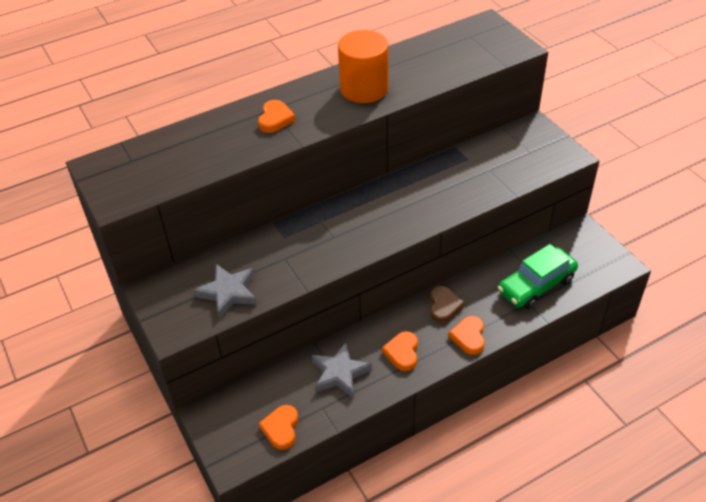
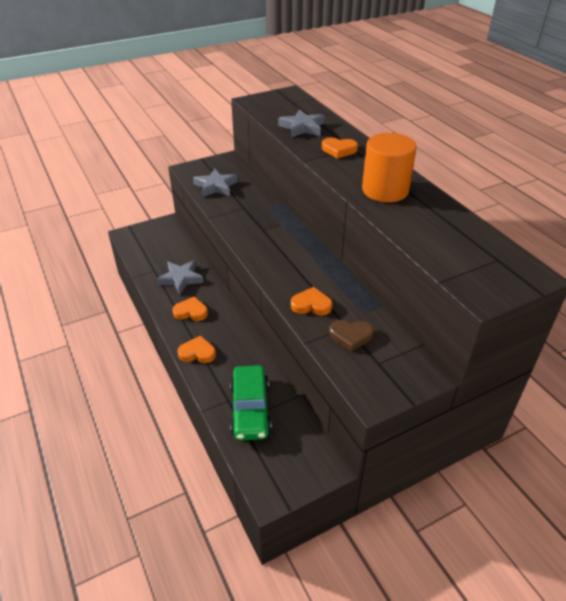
camera: 90 degrees right, 5 degrees down
orange heart [259,405,298,450] -> orange heart moved to [291,287,332,316]
brown heart [430,286,465,323] -> brown heart moved to [329,320,374,352]
green car [498,244,578,309] -> green car turned 150 degrees counterclockwise [230,365,272,441]
none -> grey star [278,109,325,138]

